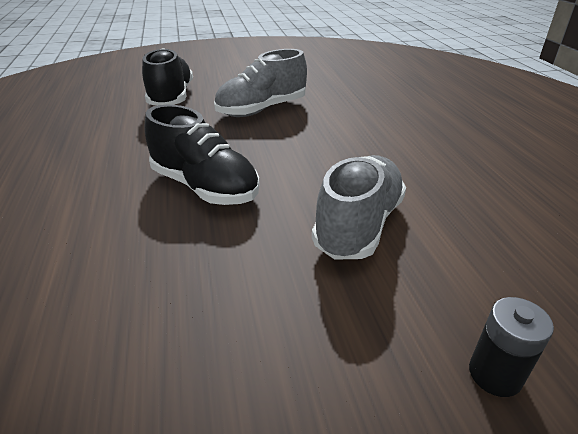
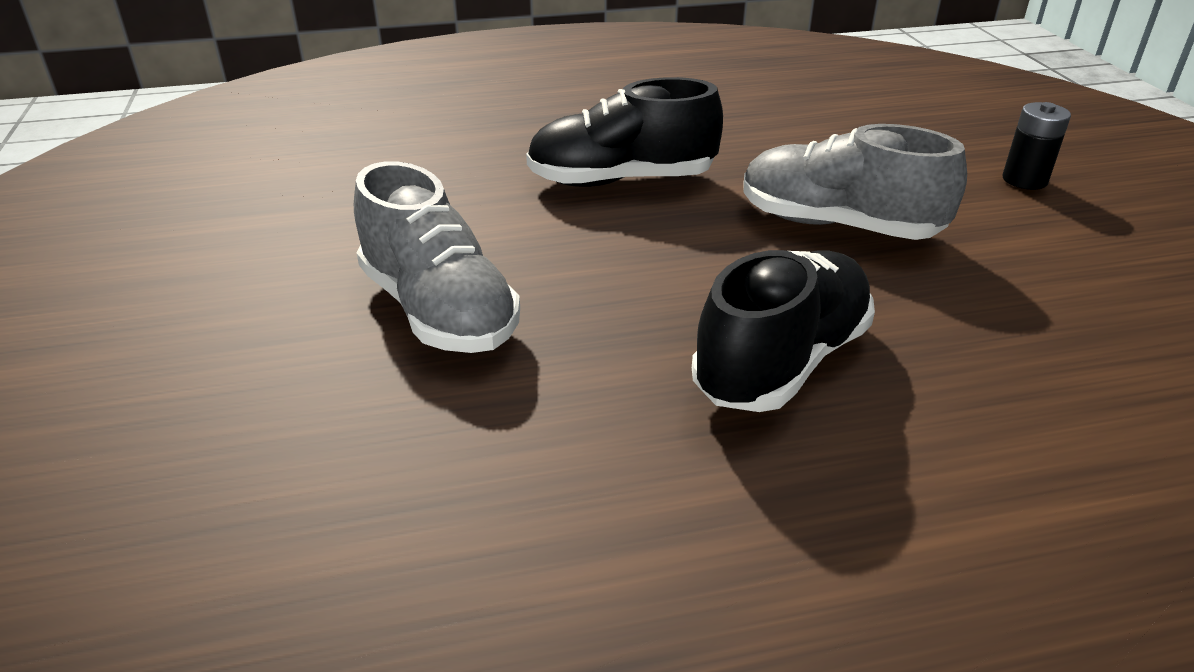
camera: 90 degrees left, 0 degrees up
black shoe [142,48,193,106] -> black shoe moved to [526,77,723,187]

